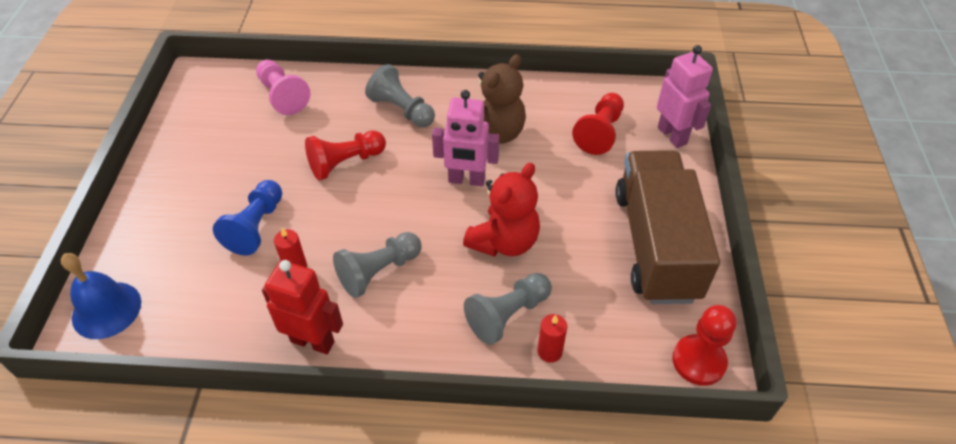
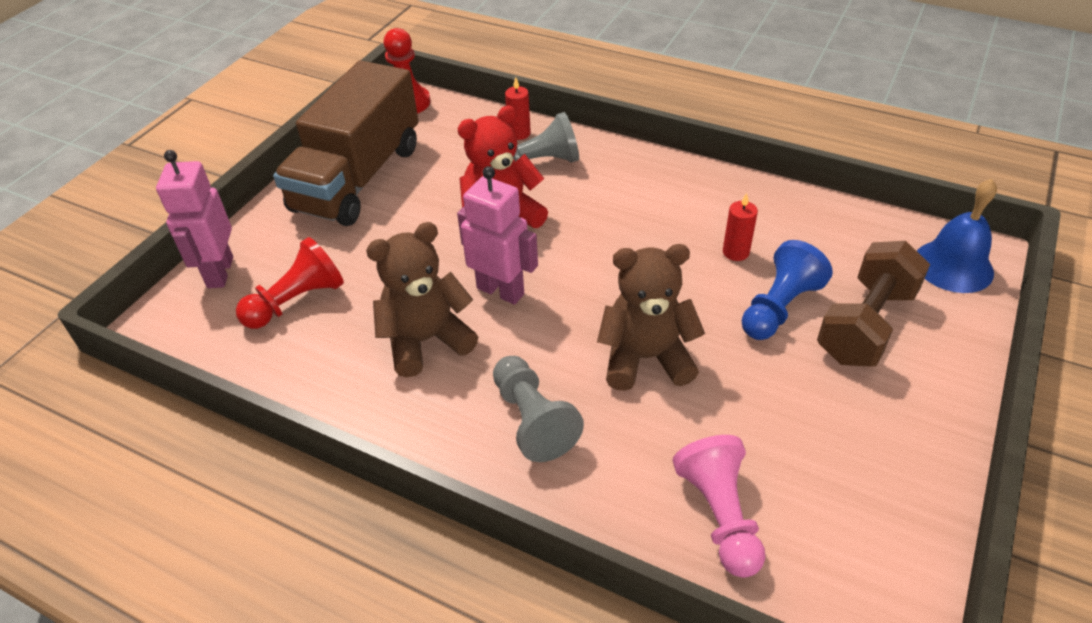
camera: 155 degrees left, 5 degrees down
red robot [262,260,343,354] -> none
red pawn [305,131,386,181] -> brown teddy bear [597,244,705,391]
grey pawn [333,232,422,298] -> none
none -> brown dumbbell [817,241,930,367]

